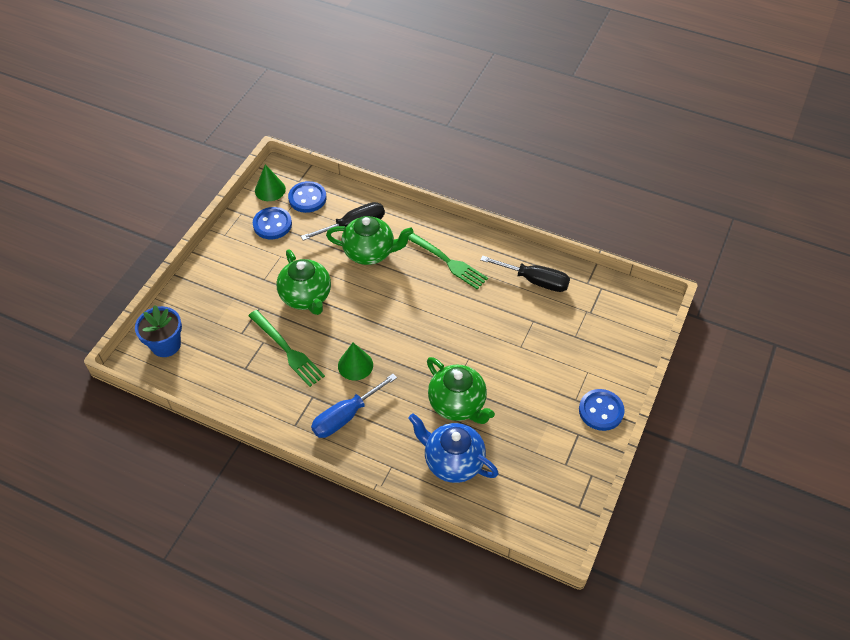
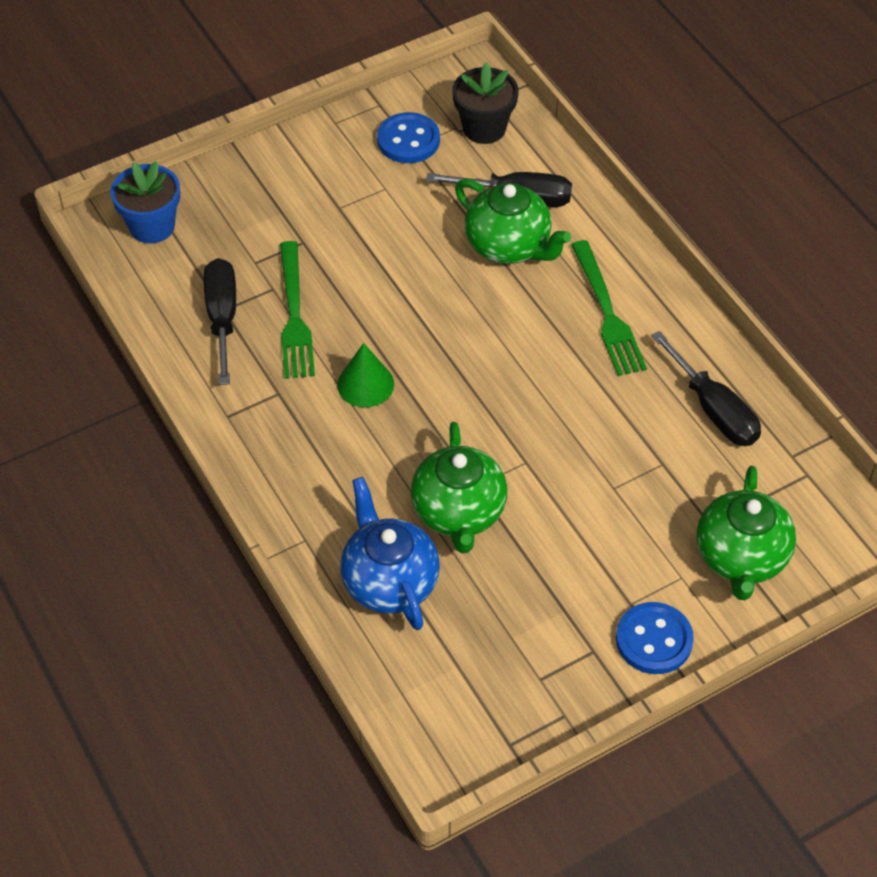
camera: 35 degrees right, 0 degrees up
green cone [255,164,286,201] -> none
green teapot [276,249,331,315] -> green teapot moved to [697,466,796,600]
blue button [288,181,327,213] -> black flower pot [452,62,519,144]
blue screwdriver [311,374,397,438] -> none
none -> black screwdriver [204,258,236,385]

